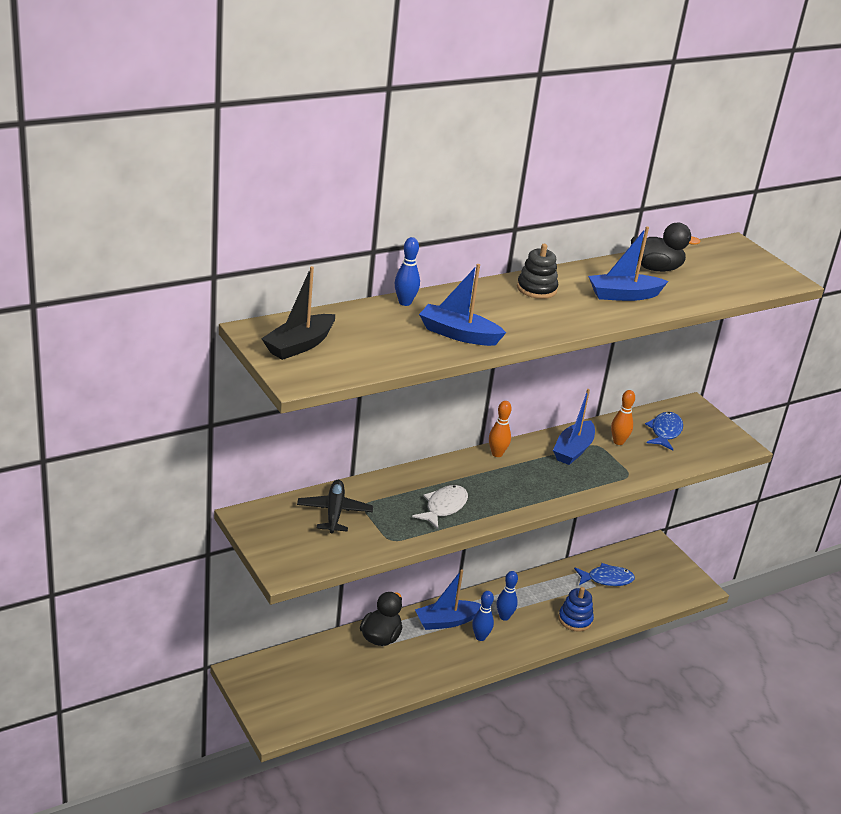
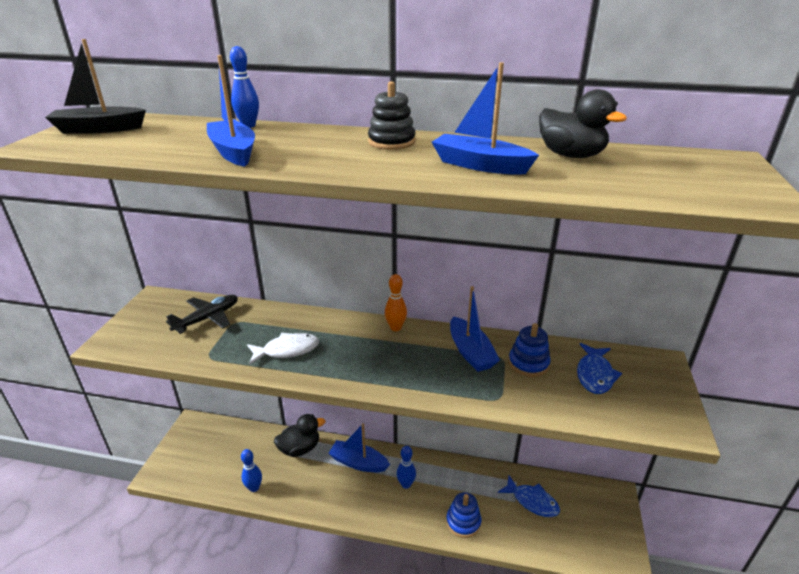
camera: 45 degrees right, 0 degrees up
blue bowling pin [472,591,494,641] -> blue bowling pin moved to [241,449,262,492]
blue boat [553,389,595,465] -> blue boat turned 90 degrees counterclockwise [450,286,500,372]
orange bowling pin [611,390,635,445] -> blue stacking toy [509,323,551,377]
blue fish [645,412,683,451] -> blue fish turned 135 degrees clockwise [577,343,622,394]

